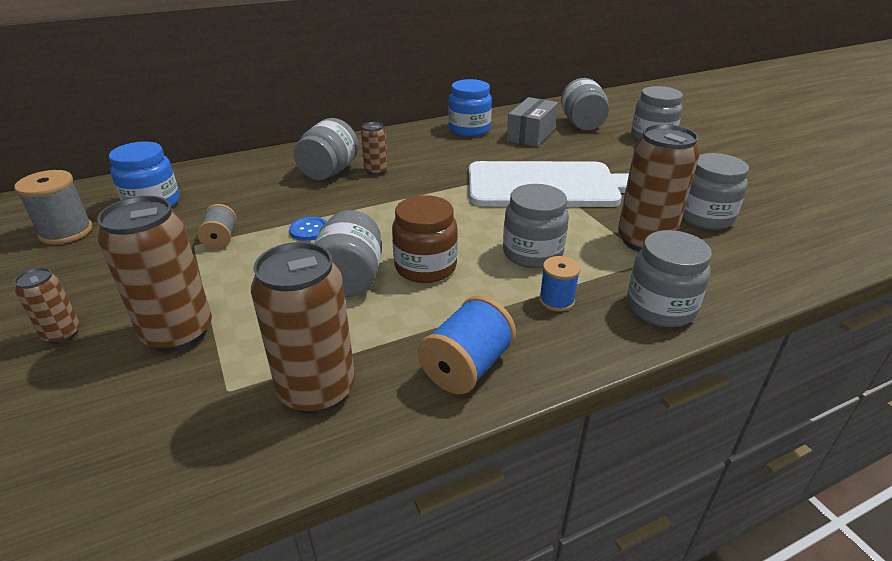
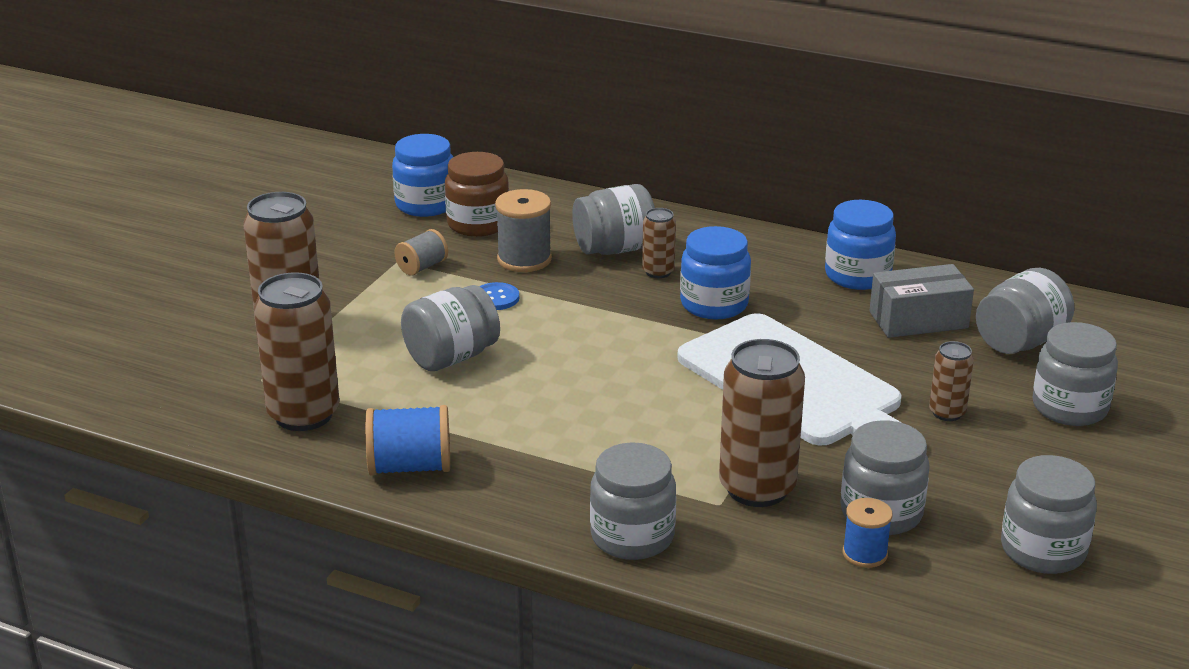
camera: 50 degrees right, 5 degrees down
grey spool [14,170,92,245] -> grey spool moved to [495,189,552,272]
brown can [14,268,80,344] -> brown can moved to [929,341,974,421]
brown jar [392,195,458,283] -> brown jar moved to [445,152,509,237]
grey jar [503,184,569,268] -> grey jar moved to [1001,455,1097,574]
blue spool [539,256,580,312] -> blue spool moved to [843,498,892,568]
none -> blue jar [680,226,751,320]

